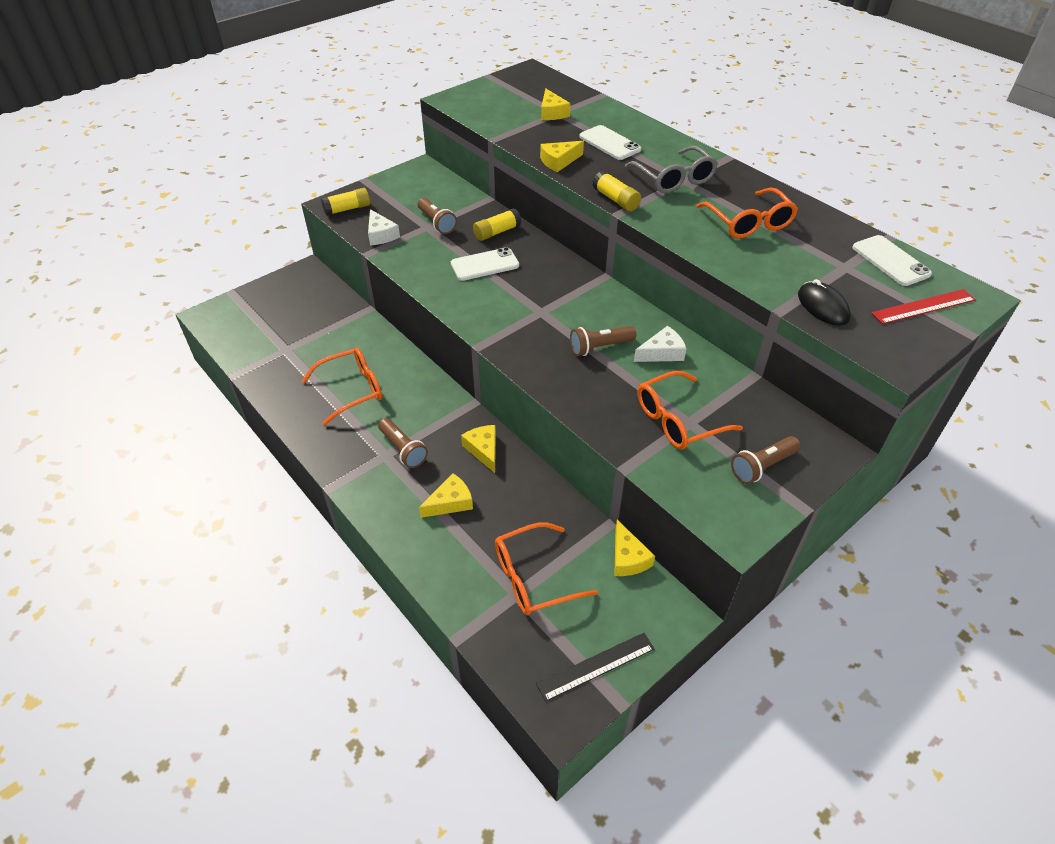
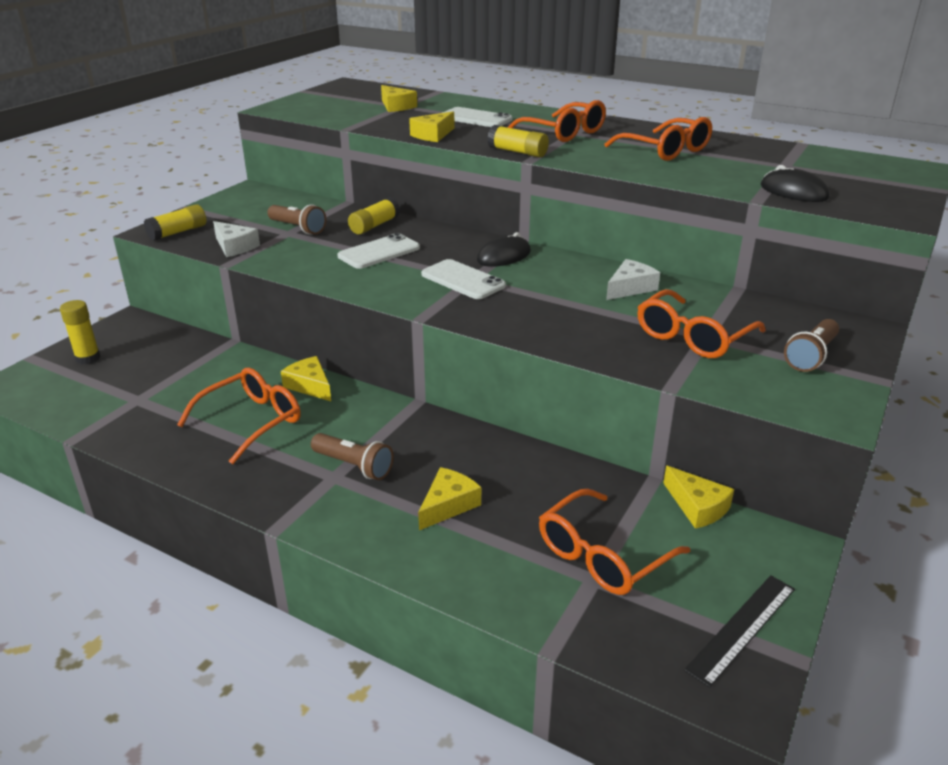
camera: 20 degrees left, 15 degrees down
yellow cheese [461,425,496,473] -> yellow cheese moved to [281,356,331,401]
brown flashlight [570,326,636,356] -> none
grey glasses [625,146,718,193] -> orange glasses [507,100,606,142]
white phone [852,235,932,286] -> white phone moved to [421,259,506,299]
red ruler [872,289,976,324] -> none
none -> yellow glue stick [60,300,100,364]
none -> black mouse [477,232,531,267]

